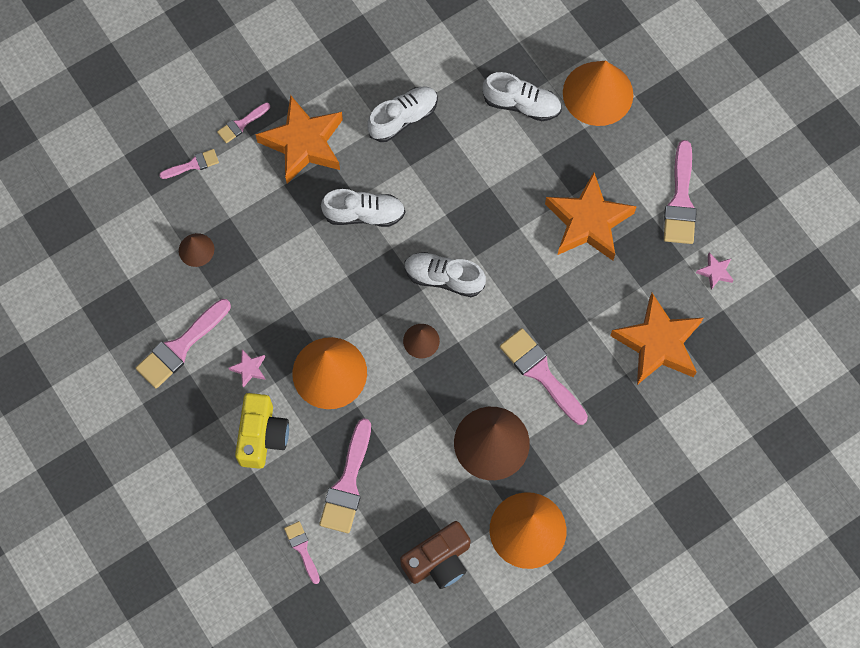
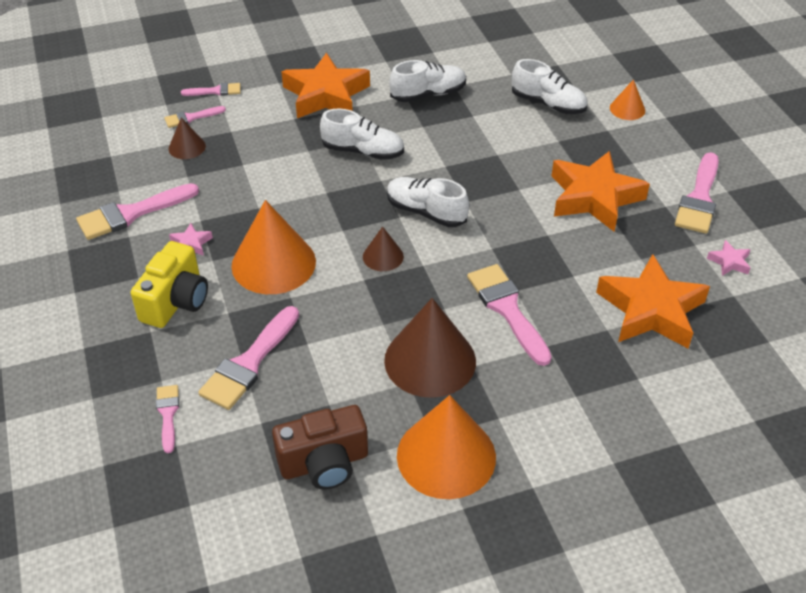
camera: 15 degrees right, 25 degrees down
pink brush [217,102,270,143] -> pink brush moved to [164,106,226,128]
orange cone [563,61,633,126] -> orange cone [610,79,645,120], size x0.49

